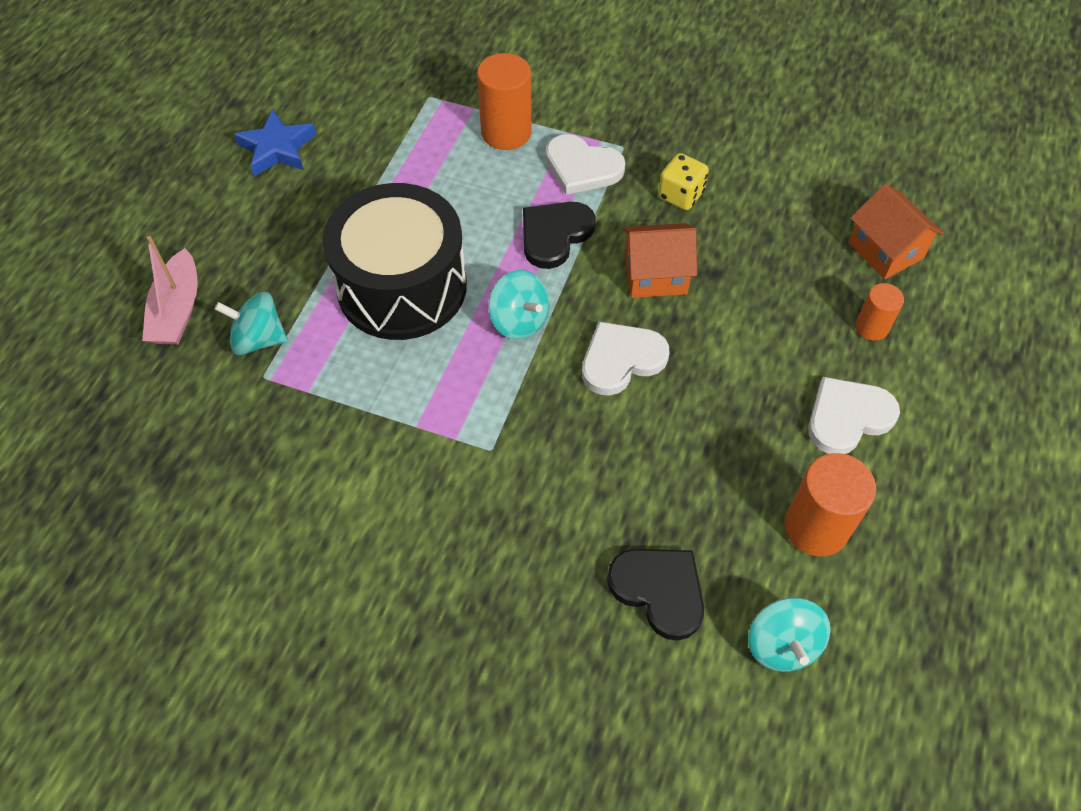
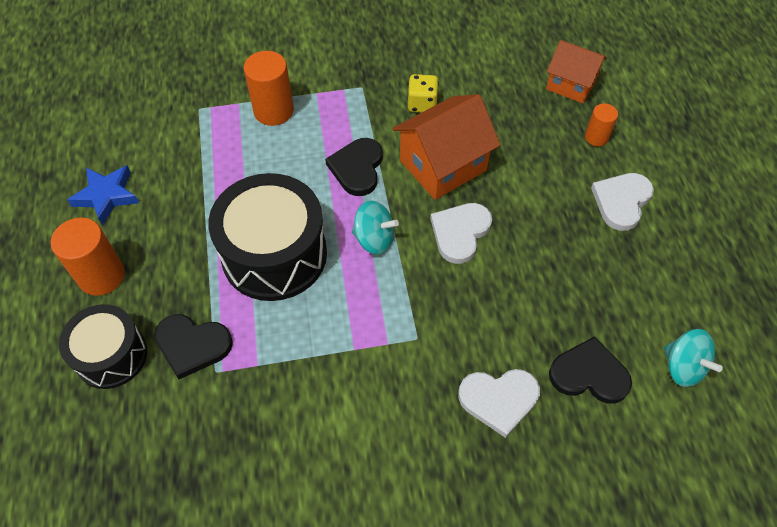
camera: 30 degrees left, 0 degrees up
pink boat [142,236,198,345] -> black drum [59,304,147,389]
turquoise spinning top [215,292,288,355] -> black heart [154,314,233,379]
white heart [546,134,626,195] -> white heart moved to [458,369,540,438]
orange house [623,223,697,298] -> orange house [392,94,501,200], size x1.52
orange cylinder [784,453,876,556] -> orange cylinder moved to [51,217,124,296]

